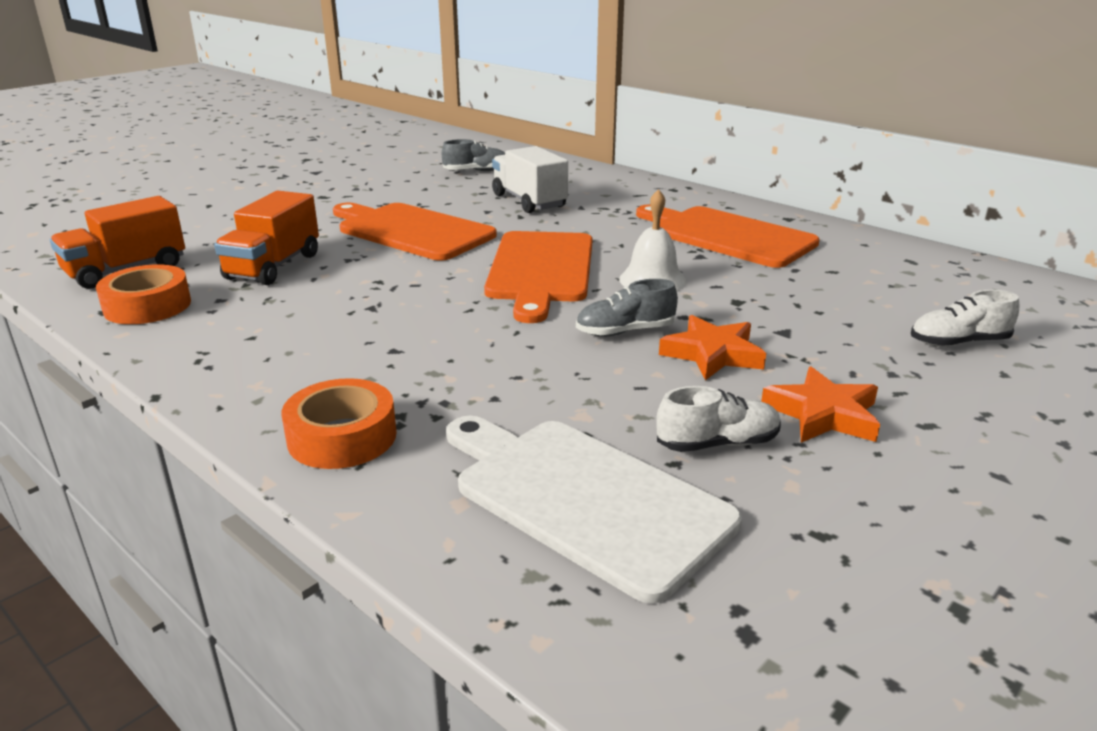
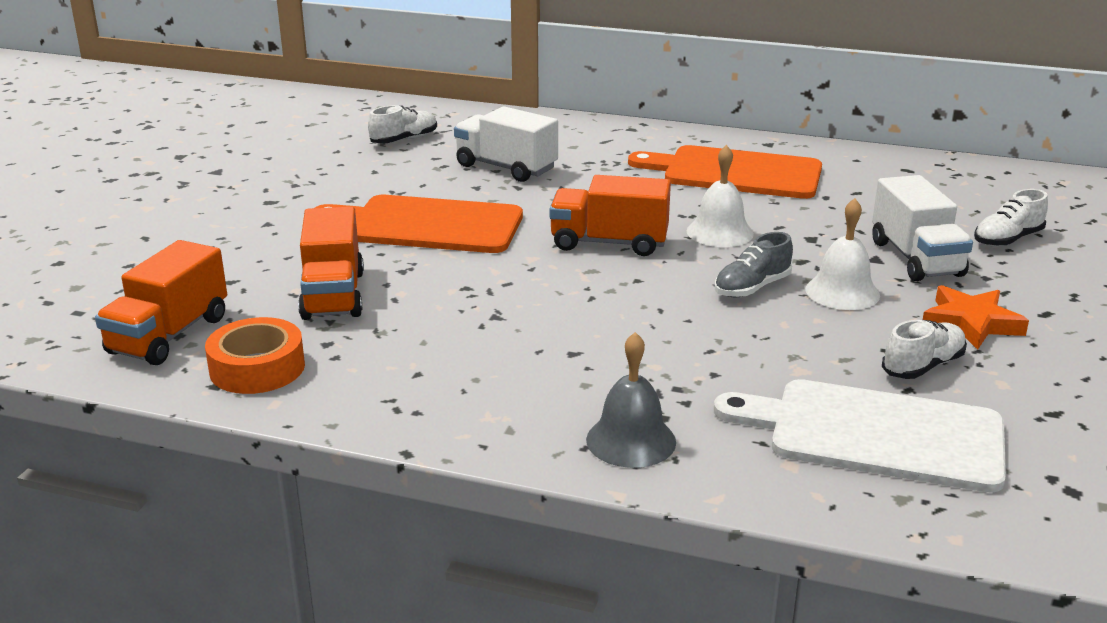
camera: 25 degrees left, 0 degrees up
orange tape [282,378,397,469] -> grey bell [586,332,676,468]
grey shoe [442,139,505,171] -> white shoe [368,105,437,143]
orange cutting board [484,231,592,323] -> orange truck [549,175,671,256]
orange star [659,315,766,380] -> white bell [805,198,880,310]
none -> white truck [872,175,973,281]

